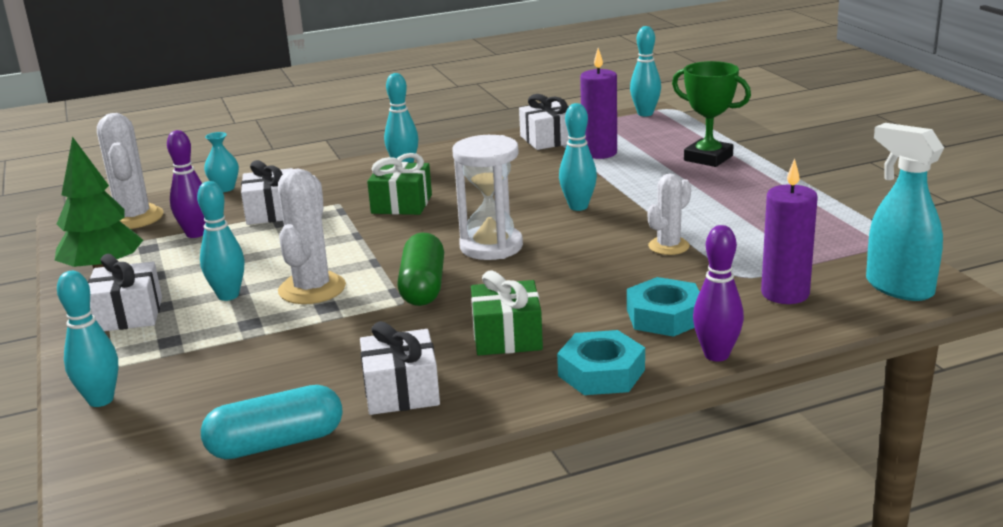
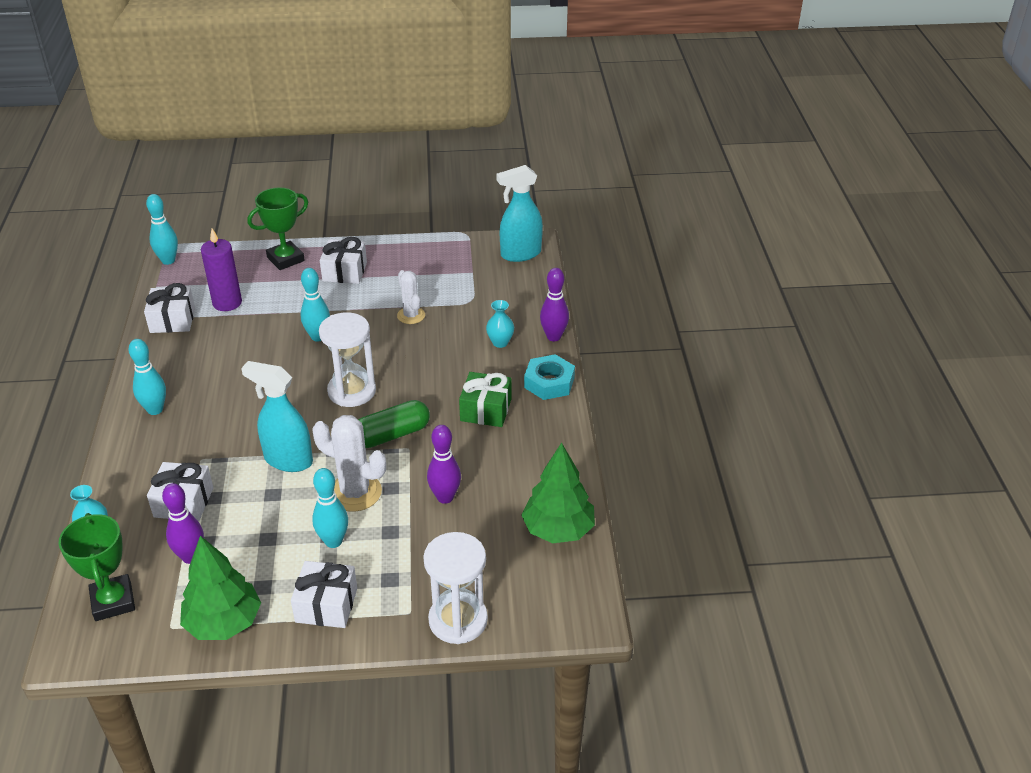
camera: 75 degrees left, 15 degrees up
turquoise bowling pin [57,271,119,407] -> white hourglass [423,532,488,644]
white cactus [97,113,164,229] -> green trophy [59,513,135,621]
turquoise capsule [201,385,343,459] -> green tree [521,443,595,543]
white gift [360,321,440,415] -> white gift moved to [320,237,367,284]
green gift [367,153,432,215] -> none
green capsule [398,232,444,306] -> green capsule turned 45 degrees counterclockwise [358,400,430,448]
turquoise nut [627,277,700,337] -> turquoise vase [486,300,514,348]
purple candle [761,159,818,304] -> none
none -> turquoise spray bottle [241,361,313,472]
none -> purple bowling pin [427,425,461,504]

